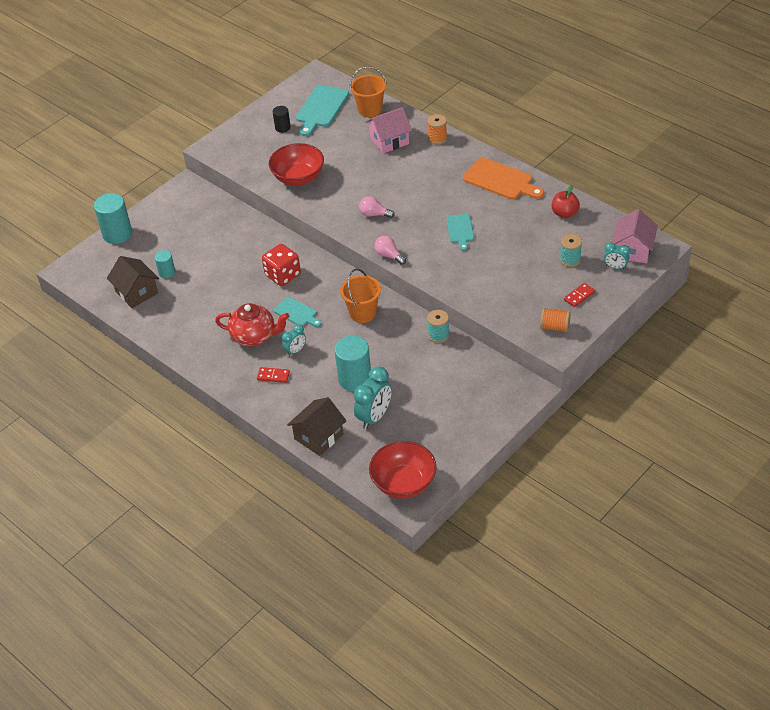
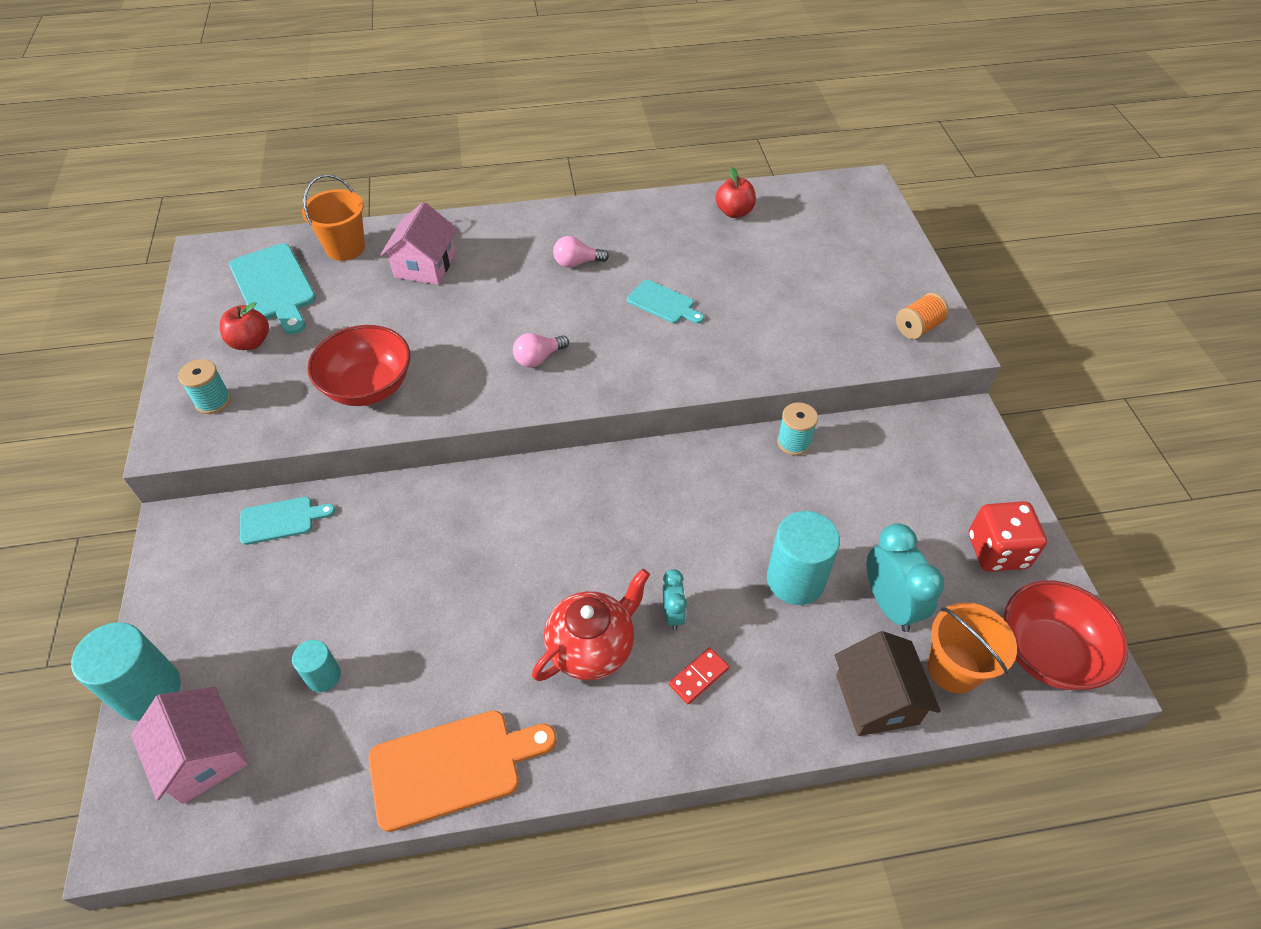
camera: 55 degrees left, 5 degrees up
brown house [107,256,159,308] -> none
red dice [262,244,301,286] -> red dice moved to [969,501,1047,572]
black cylinder [273,106,291,133] -> red apple [220,302,269,350]
turquoise cutting board [274,297,321,327] -> turquoise cutting board moved to [240,497,335,545]
orange bucket [340,269,381,323] -> orange bucket moved to [928,602,1017,694]
pink light bulb [374,236,406,265] -> pink light bulb moved to [553,236,609,268]
orange spool [427,114,447,144] -> none
orange cutting board [463,157,544,200] -> orange cutting board moved to [369,710,557,832]
turquoise spool [560,234,582,267] -> turquoise spool moved to [178,359,231,414]
red domino [564,283,595,307] -> none
turquoise clock [604,242,630,270] -> none
pink house [612,209,658,263] -> pink house moved to [131,687,248,804]

